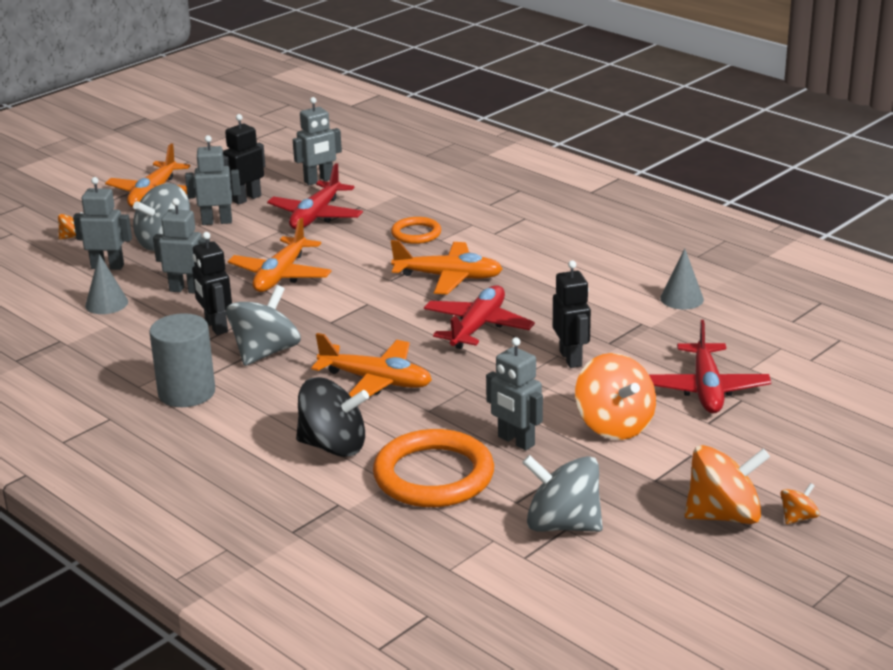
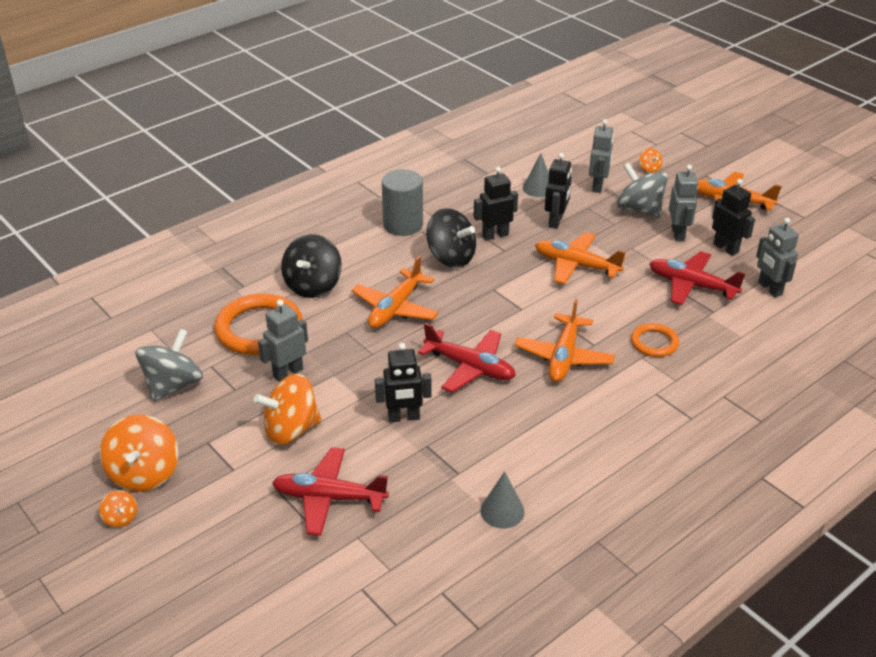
camera: 95 degrees right, 10 degrees up
grey robot [153,198,210,294] -> black robot [545,153,572,229]
grey spinning top [226,285,301,366] -> black spinning top [426,208,476,268]

